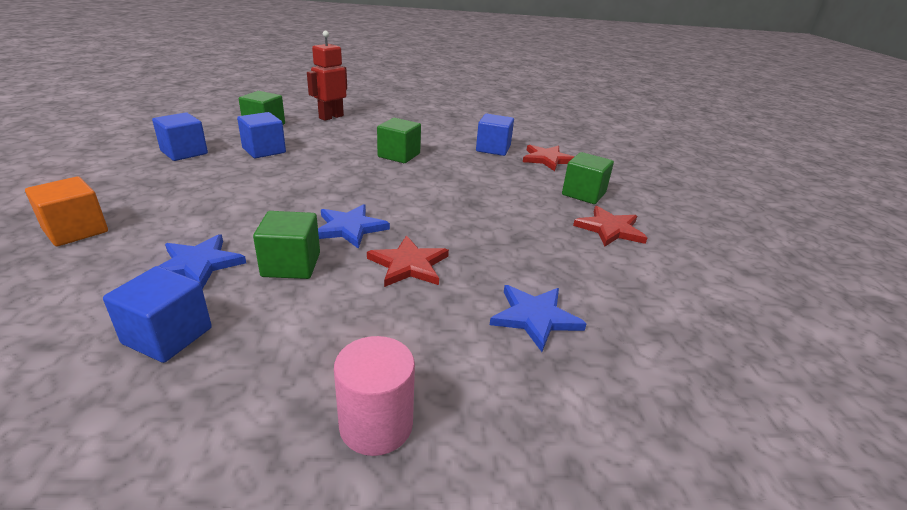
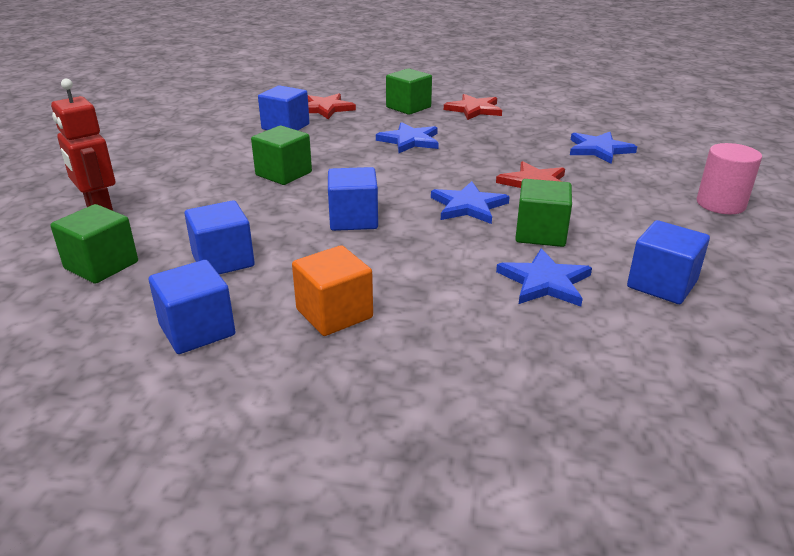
camera: 75 degrees left, 0 degrees up
orange cube [25,176,108,246] -> orange cube moved to [292,245,373,336]
none -> blue cube [328,167,378,231]
none -> blue star [376,122,439,153]

